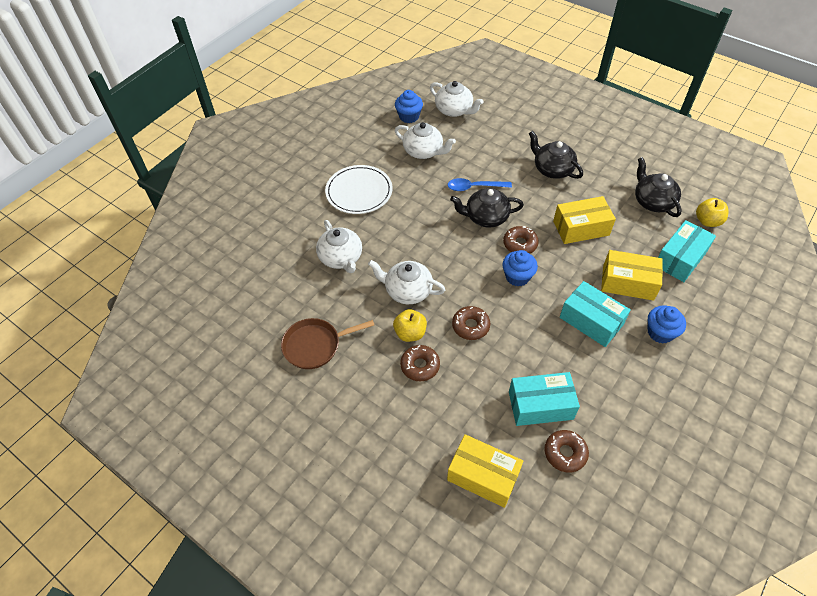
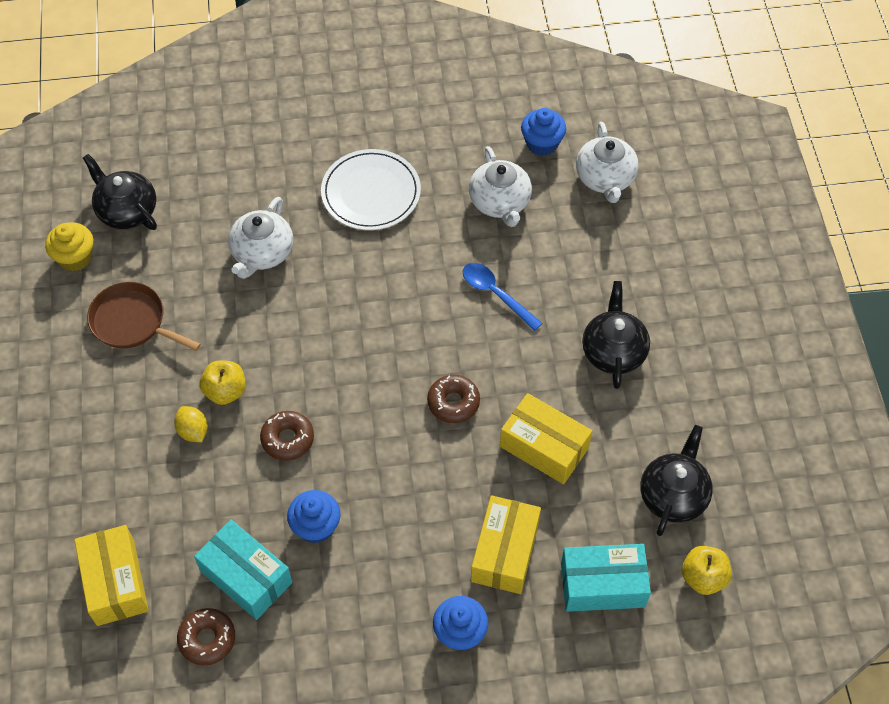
camera: 45 degrees right, 5 degrees up
white teapot [368,260,445,304] -> none
brown donut [400,345,440,381] -> yellow lemon [174,406,208,442]
black teapot [450,188,524,228] -> black teapot moved to [83,154,157,230]
blue cupcake [502,250,538,287] -> blue cupcake moved to [287,490,340,543]
turquoise box [560,281,631,347] -> none
yellow box [601,250,663,301] -> yellow box turned 45 degrees clockwise [471,495,541,594]
none -> yellow cupcake [45,222,93,271]

